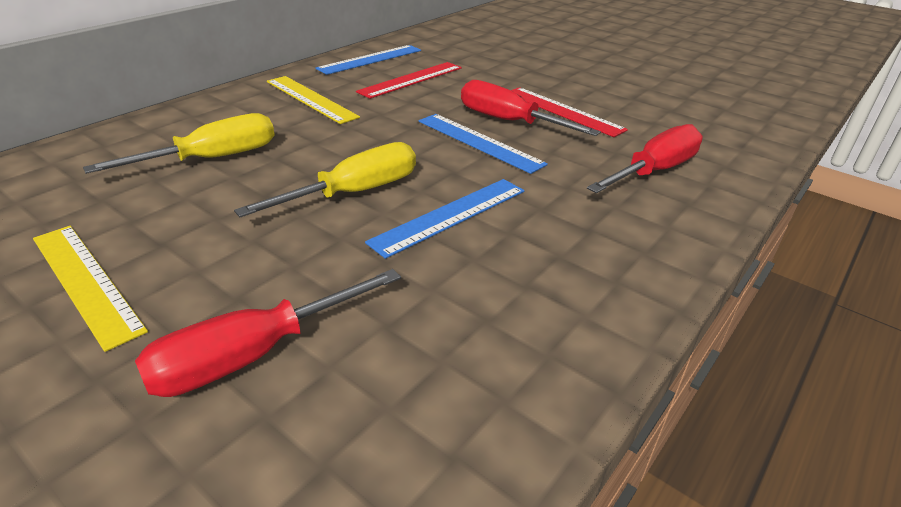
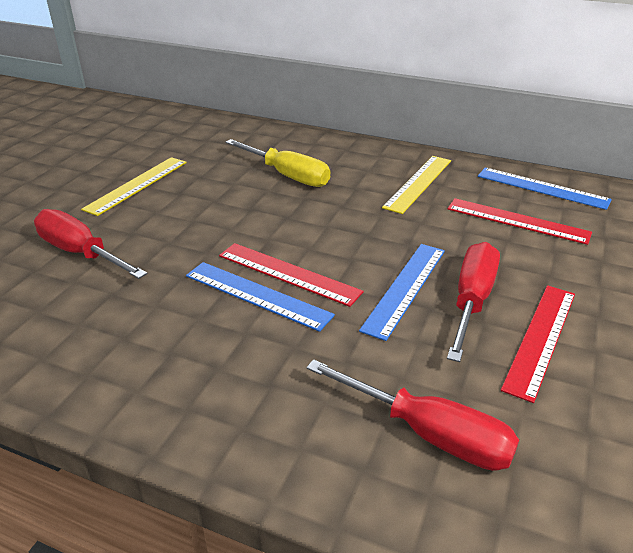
camera: 75 degrees right, 0 degrees up
yellow screwdriver [234,142,416,217] -> none
none -> red ruler [219,243,364,307]

